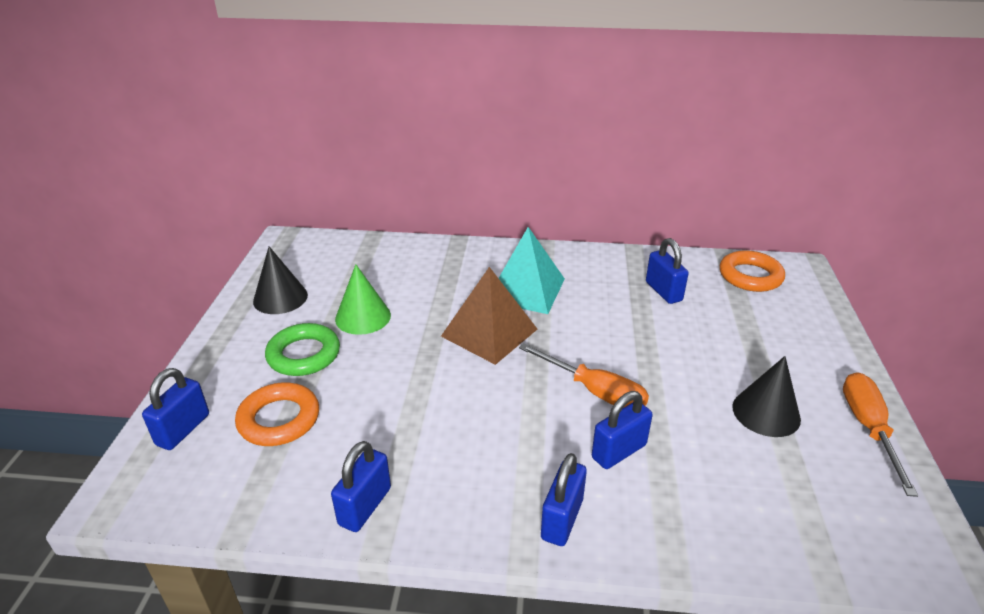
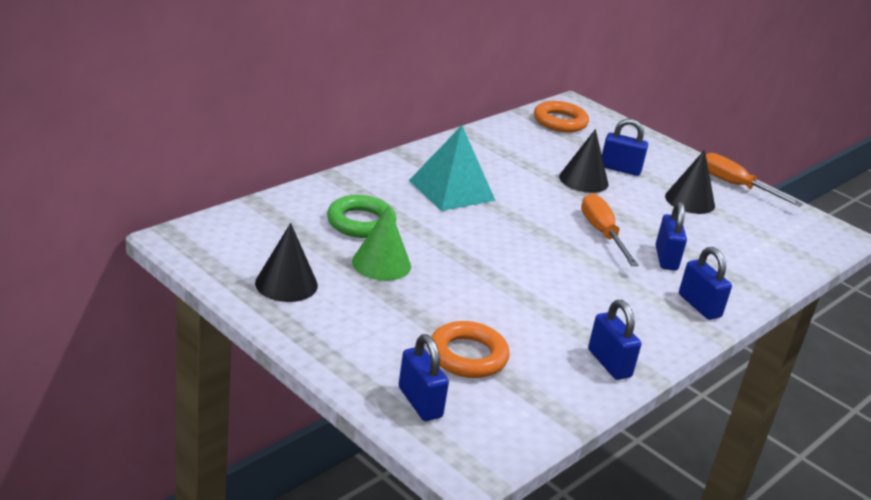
camera: 55 degrees left, 5 degrees down
green ring [265,323,340,376] -> green ring moved to [327,195,396,238]
brown pyramid [441,267,537,365] -> none
orange screwdriver [519,343,649,408] -> orange screwdriver turned 90 degrees counterclockwise [581,193,639,266]
blue padlock [646,238,689,304] -> blue padlock moved to [602,118,648,176]
none -> black cone [559,129,609,193]

